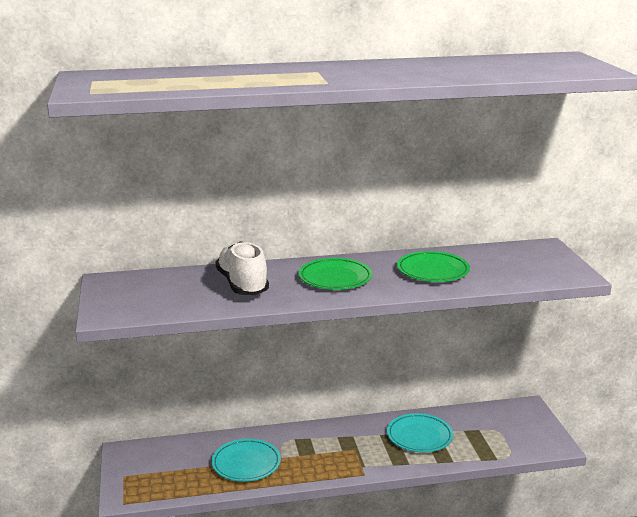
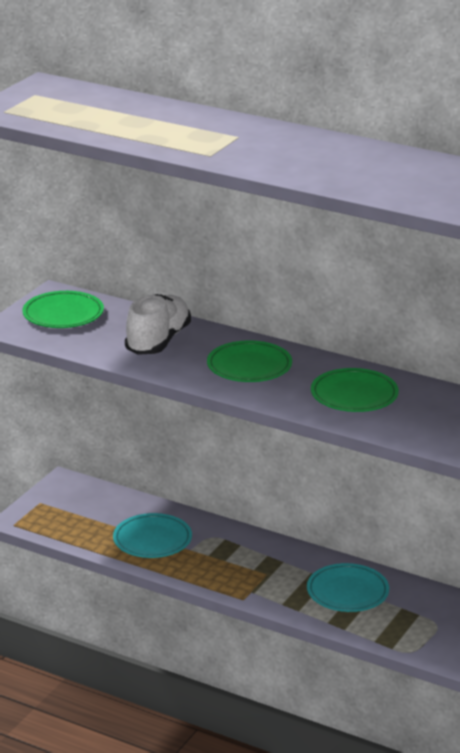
camera: 40 degrees right, 5 degrees up
none -> green plate [22,291,104,328]

